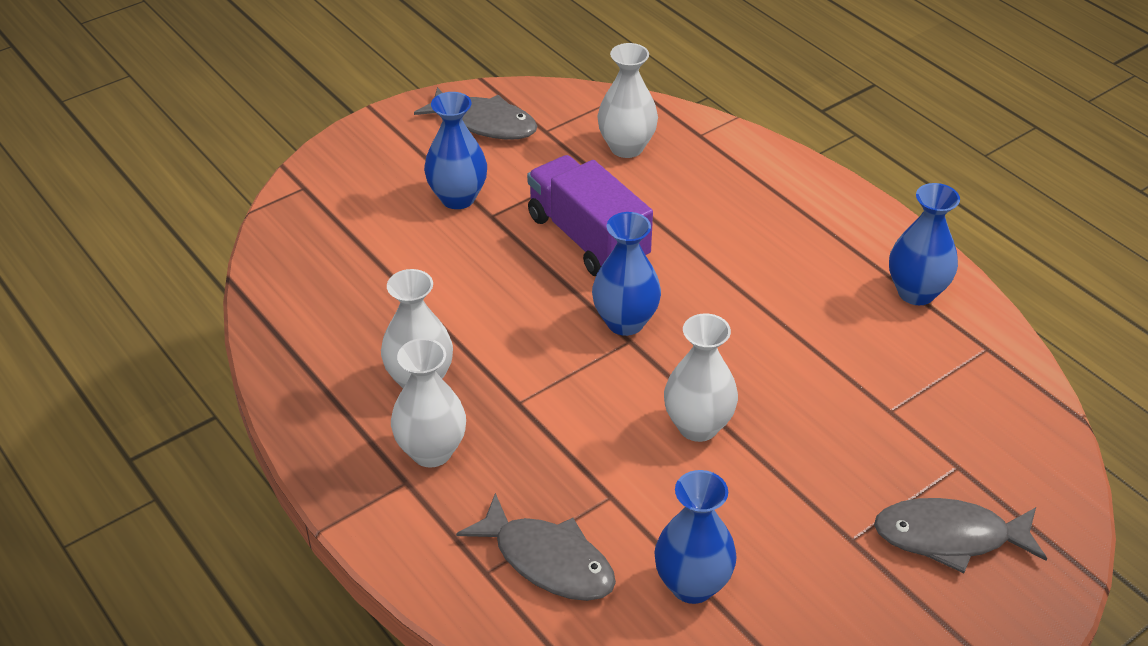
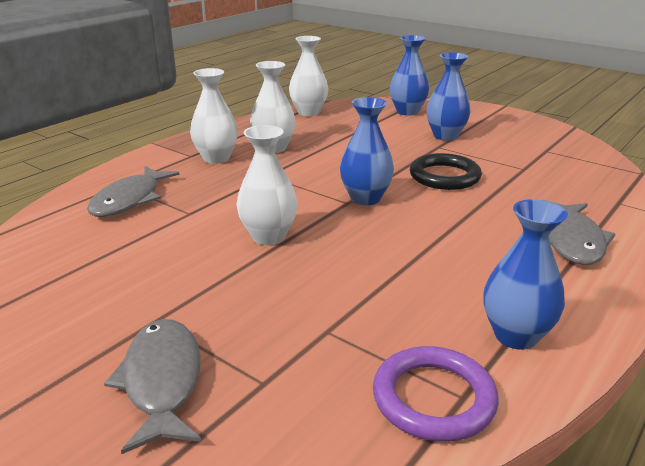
camera: 75 degrees right, 15 degrees down
grey fish [414,87,537,140] -> grey fish moved to [544,200,615,265]
purple truck [527,155,653,276] -> black ring [410,153,482,190]
white vase [597,43,658,158] -> white vase moved to [289,36,328,116]
blue vase [654,470,737,604] -> blue vase moved to [390,35,429,116]
none -> purple ring [373,346,499,442]

